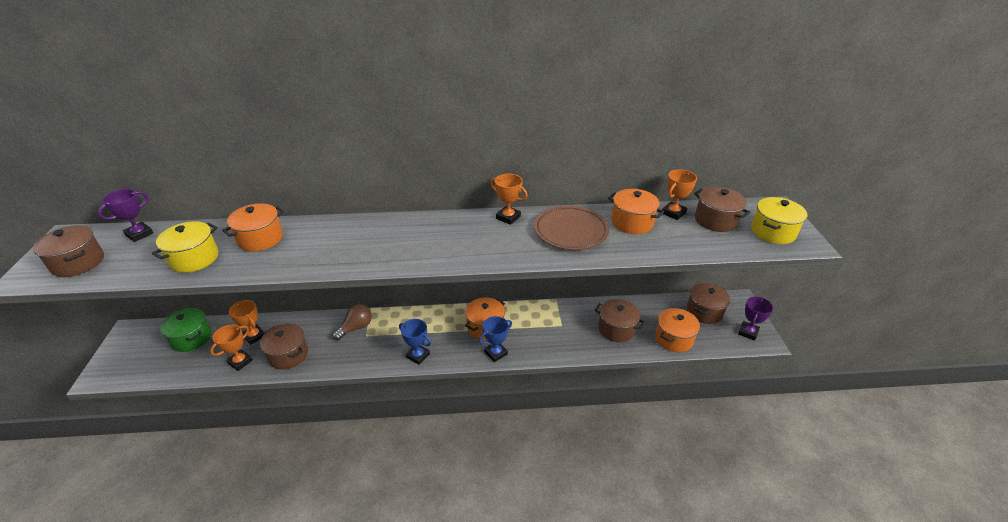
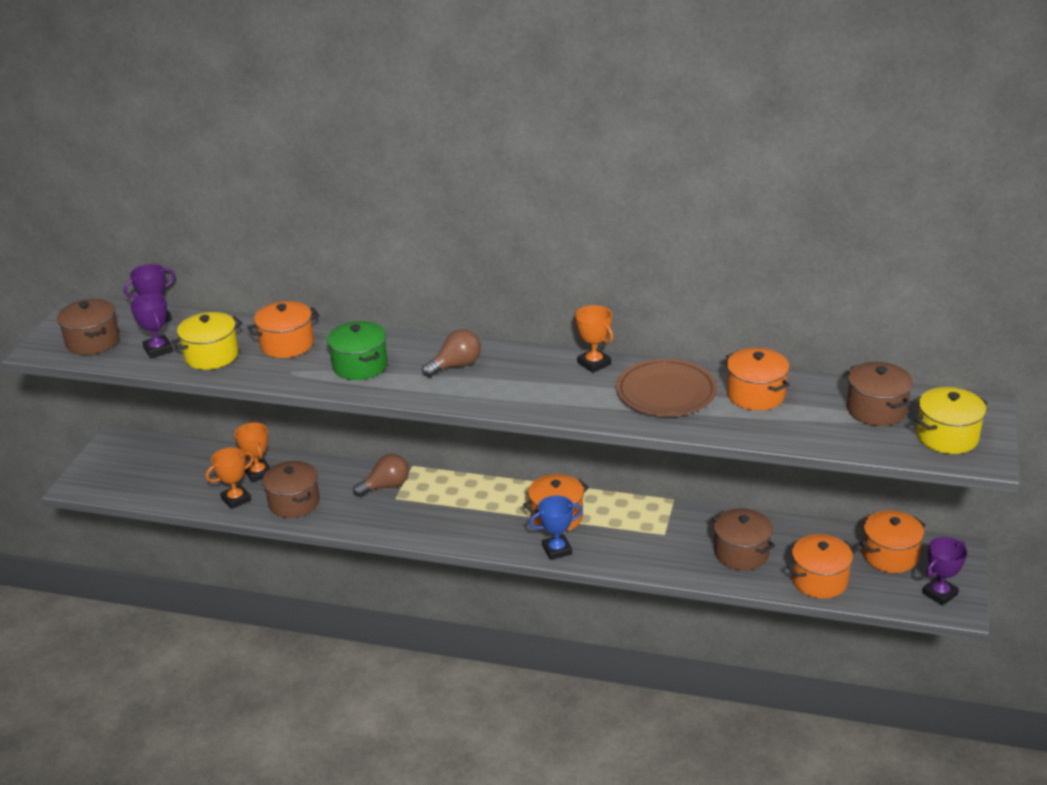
camera: 20 degrees right, 5 degrees down
green pot [160,308,212,352] -> green pot moved to [327,321,387,380]
blue trophy [399,319,431,365] -> none
orange trophy [662,169,697,220] -> none
brown pot [687,283,730,324] -> orange pot [860,510,926,573]
none -> purple trophy [130,293,173,358]
none -> brown light bulb [422,329,481,377]

